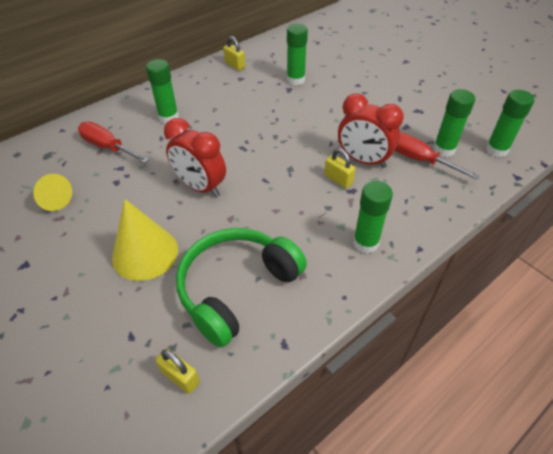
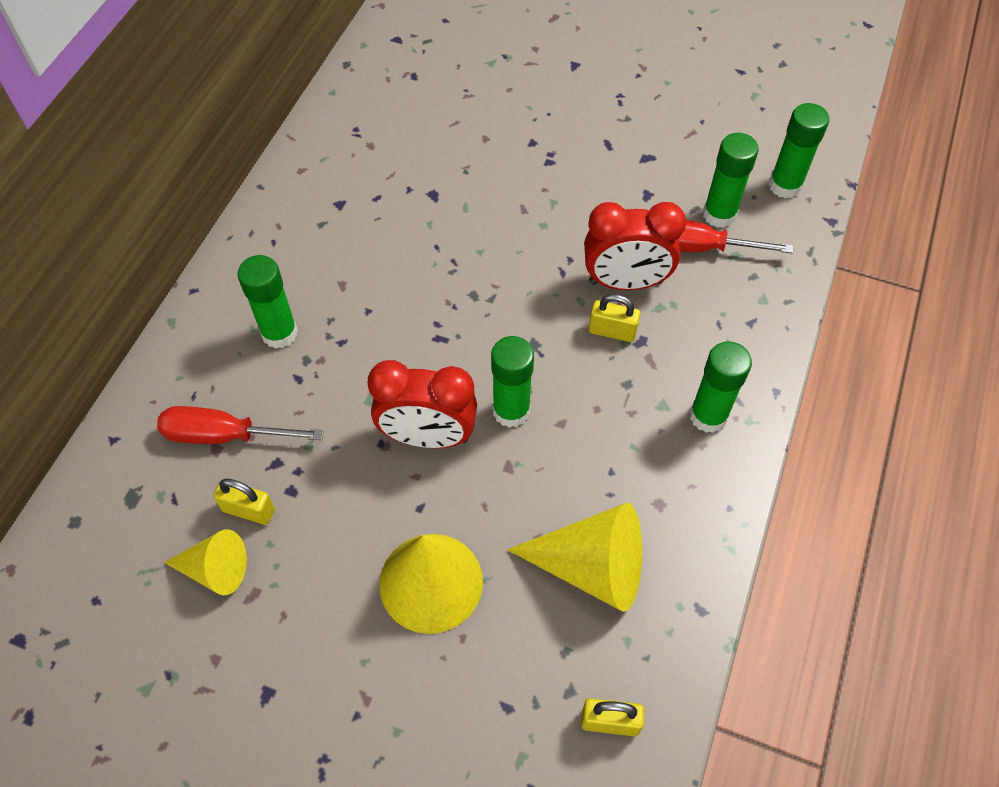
camera: 30 degrees left, 10 degrees up
green headphones [176,228,307,348] -> yellow cone [508,503,642,612]
yellow padlock [223,36,245,71] -> yellow padlock moved to [213,479,275,525]
green glue stick [287,24,308,85] -> green glue stick moved to [491,336,534,428]

